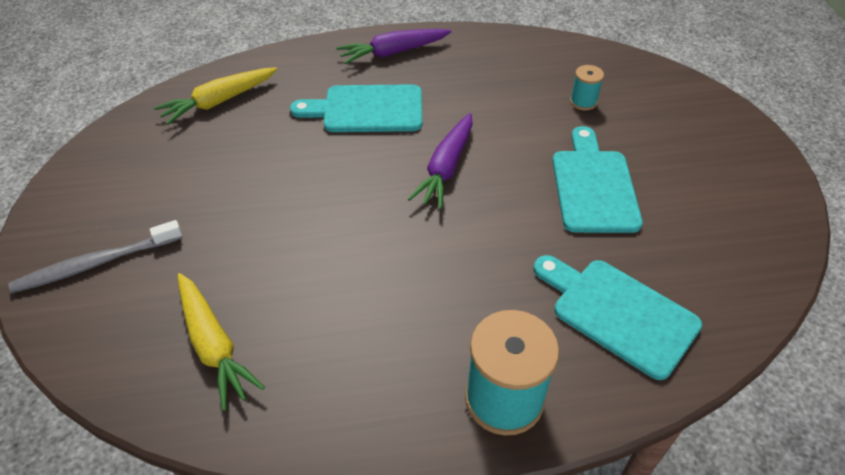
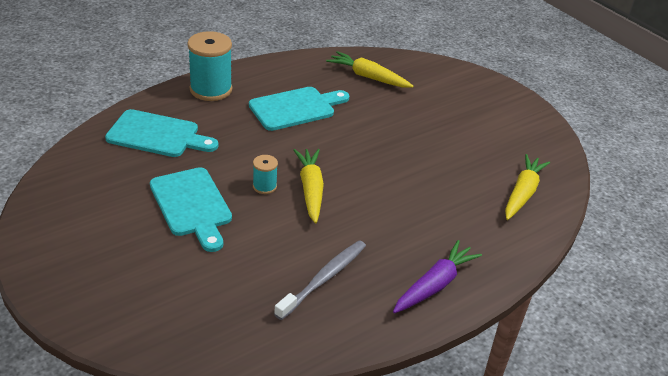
camera: 150 degrees right, 10 degrees down
grey toothbrush [8,220,183,293] -> grey toothbrush moved to [274,240,366,320]
turquoise cutting board [290,84,422,132] -> turquoise cutting board moved to [249,87,350,131]
purple carrot [408,113,473,209] -> yellow carrot [294,149,324,223]
turquoise spool [570,65,604,110] -> turquoise spool moved to [253,155,278,194]

